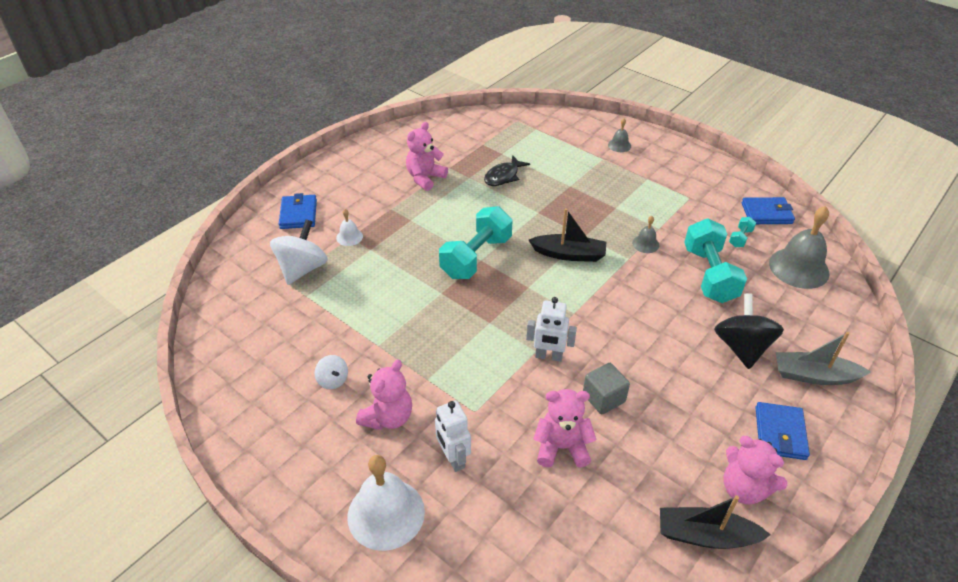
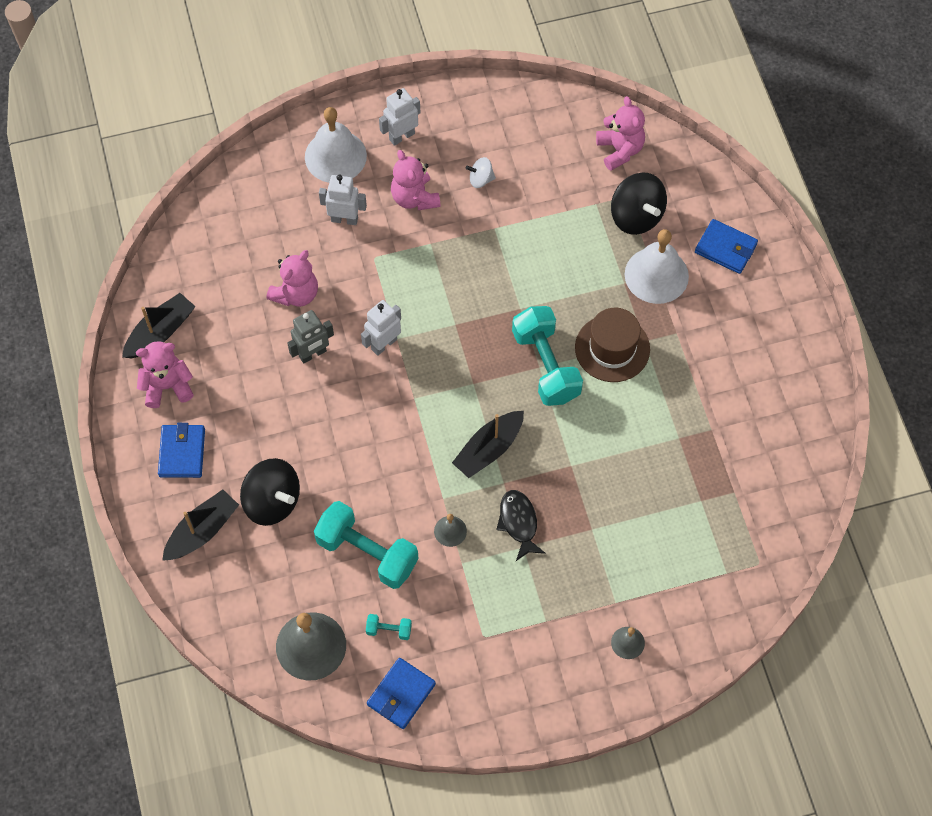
camera: 125 degrees right, 20 degrees up
white spinning top [270,219,328,285] -> black spinning top [611,172,667,235]
white bell [336,209,363,246] -> white bell [625,229,689,304], size x2.09
pink teddy bear [406,122,448,191] -> pink teddy bear moved to [596,96,645,171]
black fish [484,155,530,186] -> black fish moved to [496,490,546,561]
grey cube [583,363,630,414] -> grey robot [287,310,334,364]
turquoise dumbbell [729,217,756,247] -> turquoise dumbbell turned 60 degrees counterclockwise [366,614,412,640]
blue wallet [755,402,810,460] -> blue wallet turned 45 degrees clockwise [158,423,205,478]
grey boat [775,332,871,385] -> black boat [162,490,239,561]
none -> white robot [379,88,420,146]
none -> brown hat [575,308,650,382]

